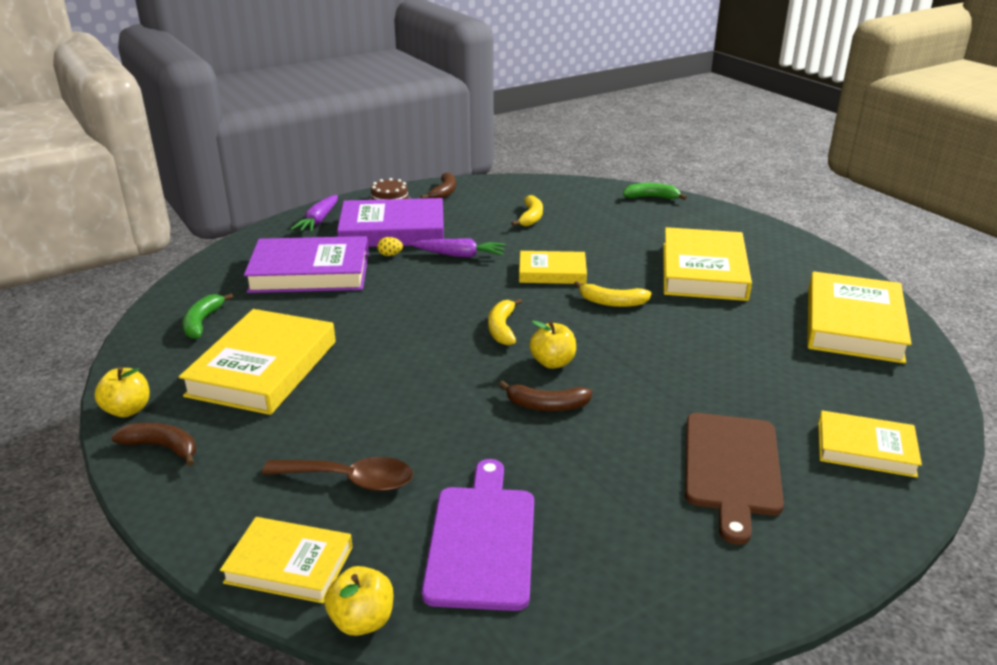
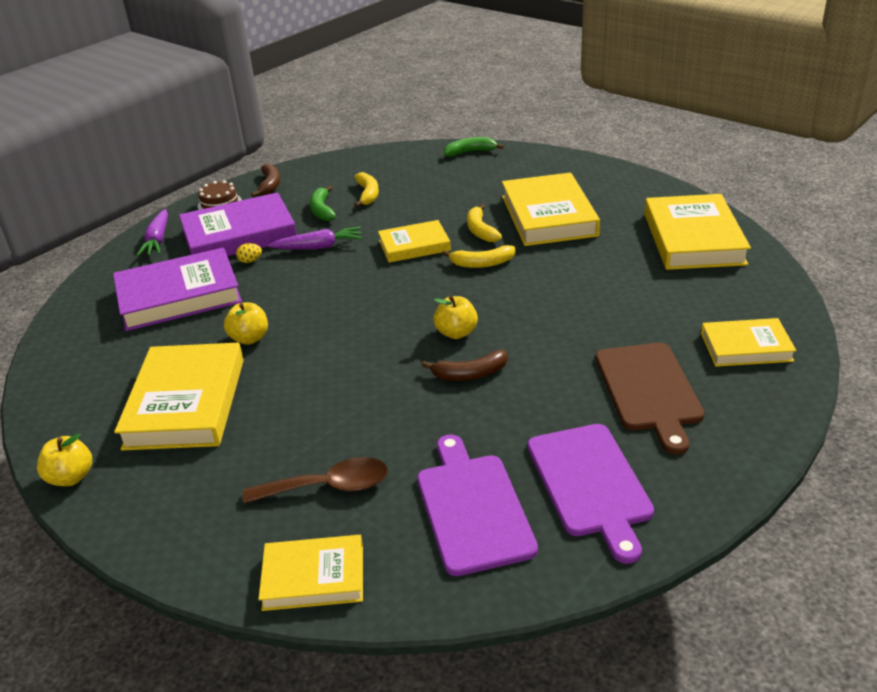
camera: 15 degrees left, 5 degrees up
brown banana [111,423,196,466] -> none
green banana [182,293,233,339] -> green banana moved to [310,185,337,221]
yellow apple [324,566,393,636] -> yellow apple moved to [224,302,268,345]
yellow banana [488,298,522,345] -> yellow banana moved to [467,204,502,242]
none -> purple cutting board [527,424,654,564]

